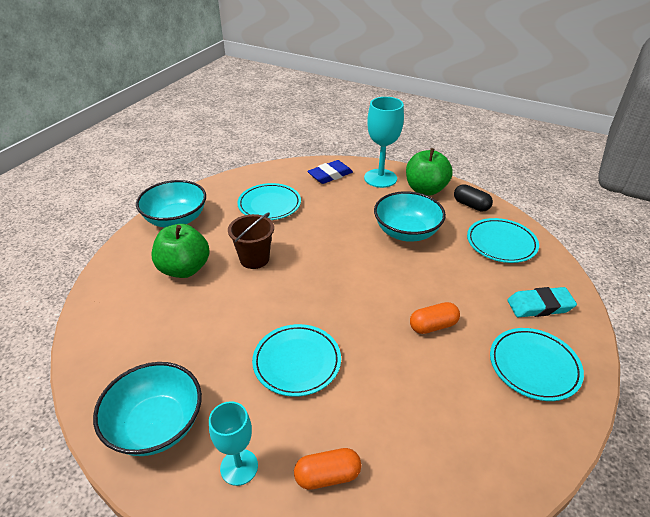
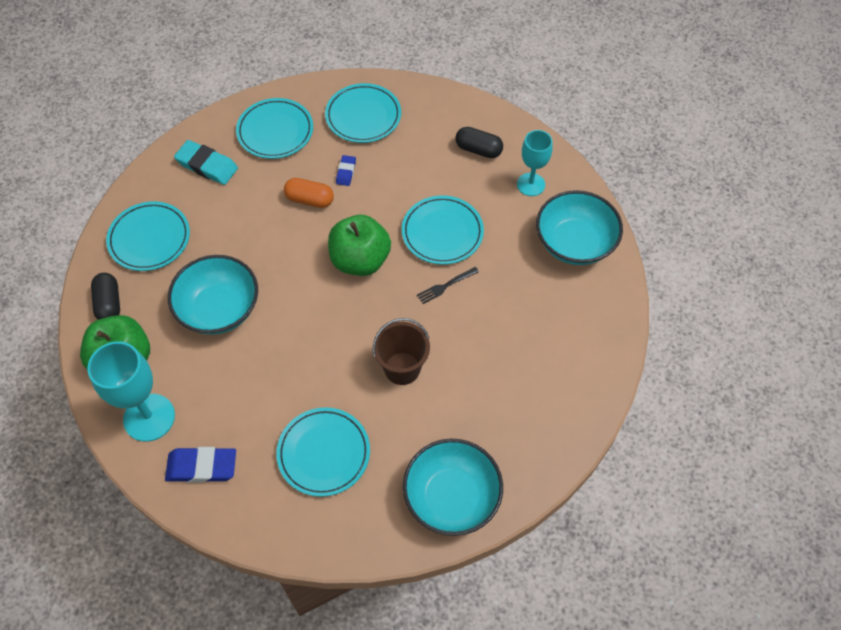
camera: 145 degrees left, 20 degrees up
green apple [152,224,210,278] -> green apple moved to [328,215,391,276]
orange capsule [294,448,361,490] -> black capsule [455,127,503,158]
none -> turquoise plate [325,83,401,143]
none -> blue eraser [336,155,356,186]
none -> black fork [417,267,479,304]

